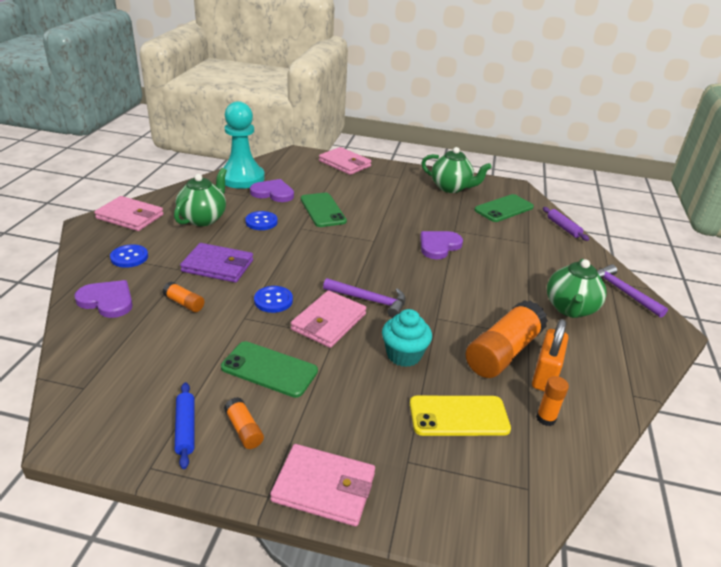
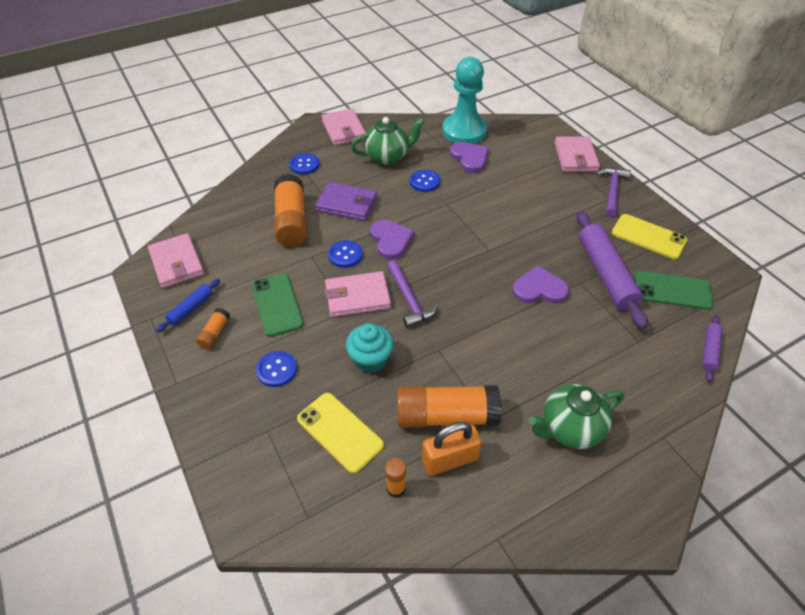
camera: 50 degrees right, 15 degrees up
purple heart [74,280,133,318] -> purple heart moved to [370,220,414,260]
orange glue stick [162,282,204,312] -> orange glue stick [274,174,308,247], size x2.16
purple wallet [180,243,253,283] -> purple wallet turned 45 degrees counterclockwise [315,182,377,221]
pink wallet [270,444,375,526] -> pink wallet moved to [148,233,204,288]
green phone [301,193,347,227] -> none
green teapot [421,147,492,193] -> yellow phone [612,214,687,259]
purple hammer [597,264,668,318] -> purple hammer moved to [596,168,631,217]
none -> blue button [256,351,297,387]
none -> purple rolling pin [576,211,648,329]

